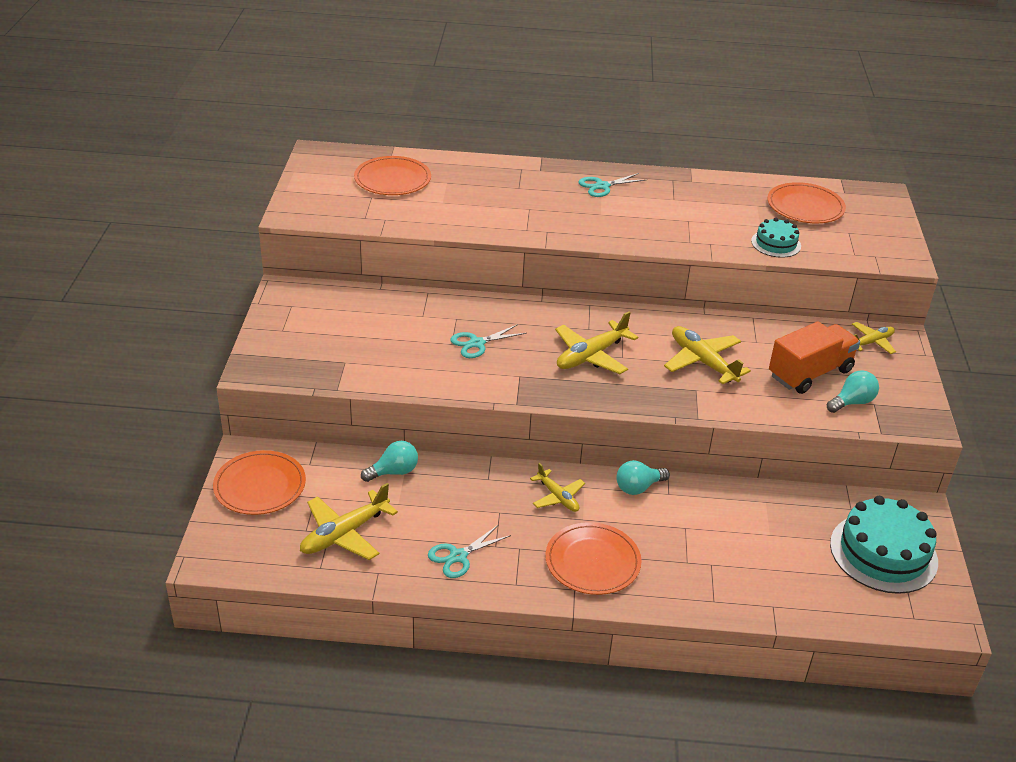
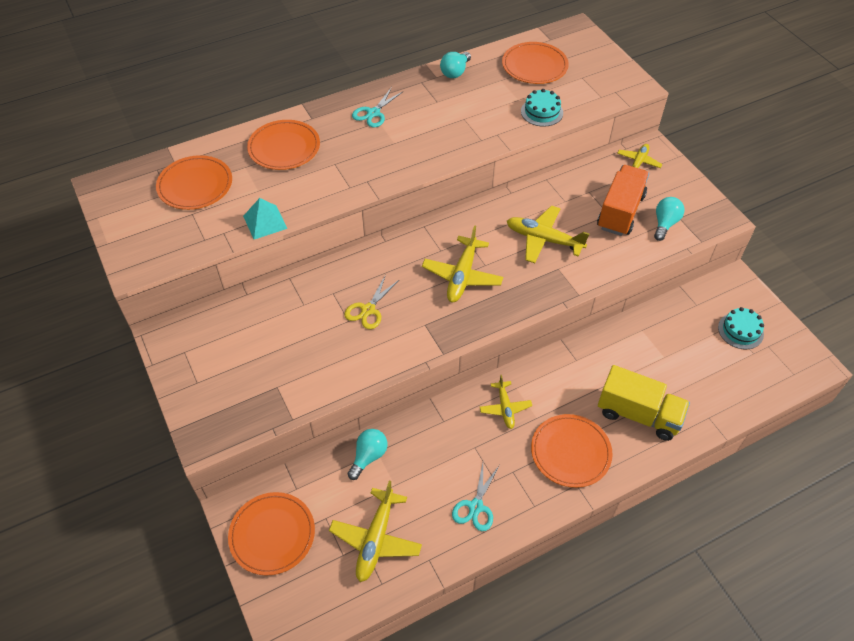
camera: 30 degrees left, 15 degrees up
turquoise scissors [450,324,527,358] -> yellow scissors [344,275,399,329]
yellow plane [530,463,585,512] -> yellow plane turned 60 degrees clockwise [480,375,532,429]
turquoise light bulb [616,460,670,495] -> turquoise light bulb moved to [440,52,471,78]
turquoise cake [830,496,938,594] -> turquoise cake [718,307,764,350], size x0.54
none -> turquoise pyramid [243,198,287,239]
none -> orange plate [247,120,320,170]
none -> yellow truck [598,365,690,441]

